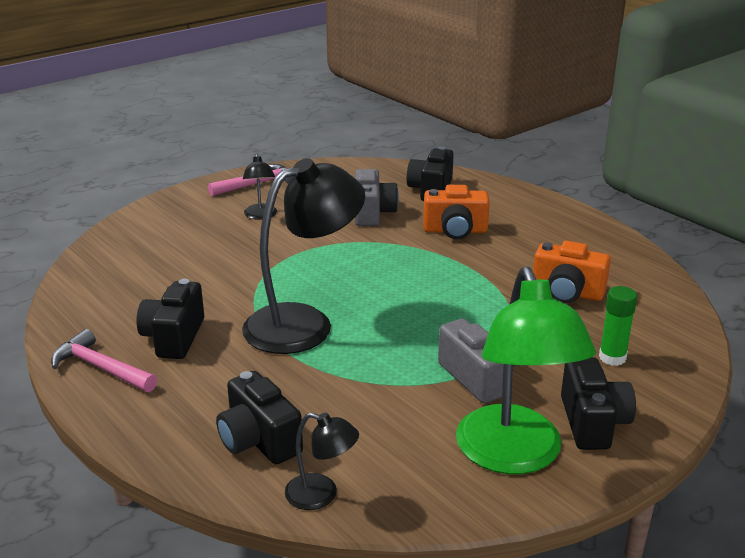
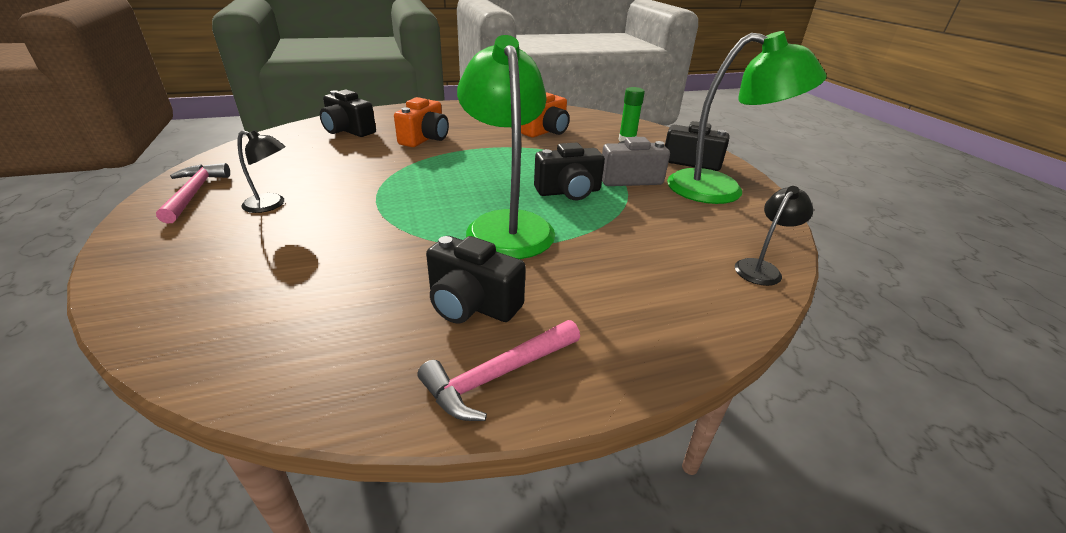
camera: 70 degrees left, 5 degrees up
black camera [216,371,303,465] -> black camera moved to [534,143,605,200]
black lamp [242,158,365,354] -> green lamp [457,35,555,259]
grey camera [355,169,399,226] -> none

